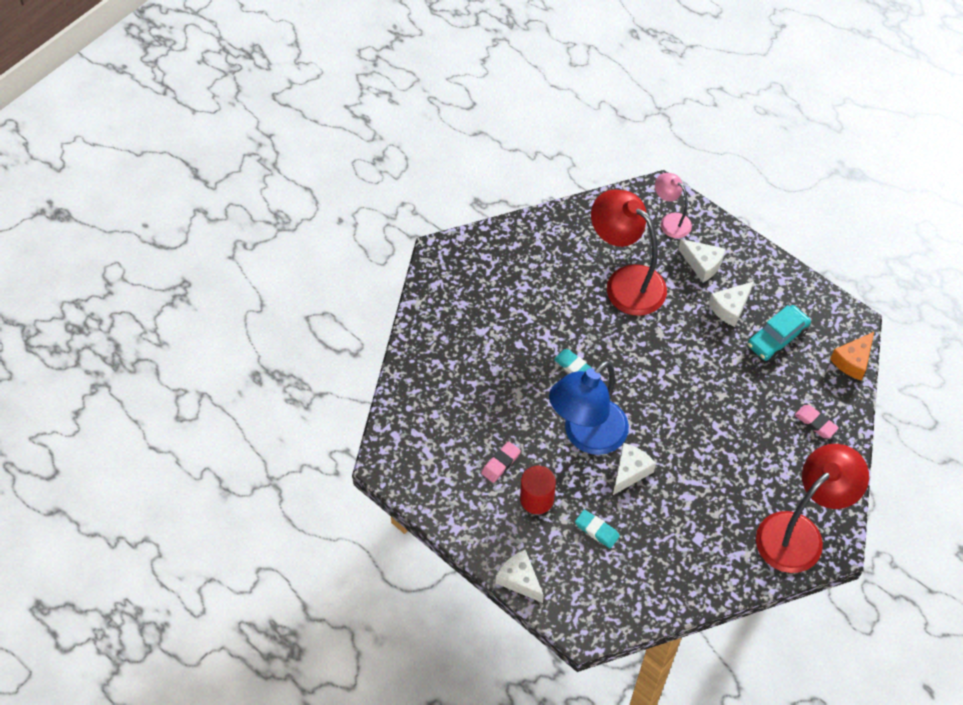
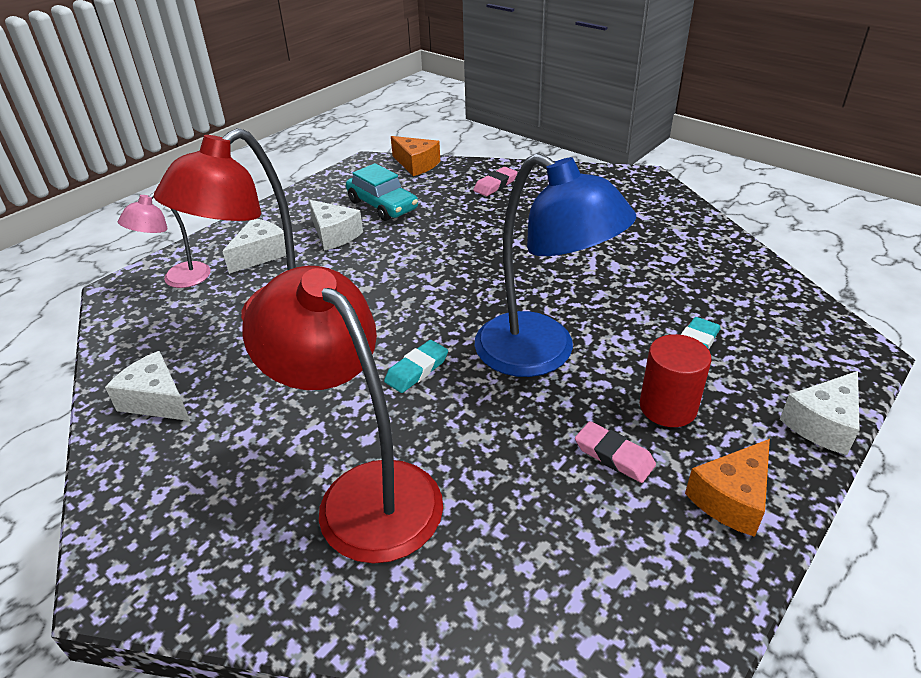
camera: 90 degrees left, 20 degrees down
white cheese [613,443,656,495] -> white cheese moved to [105,351,190,421]
red lamp [756,444,869,573] -> red lamp moved to [243,266,443,563]
none -> orange cheese [685,439,770,537]

